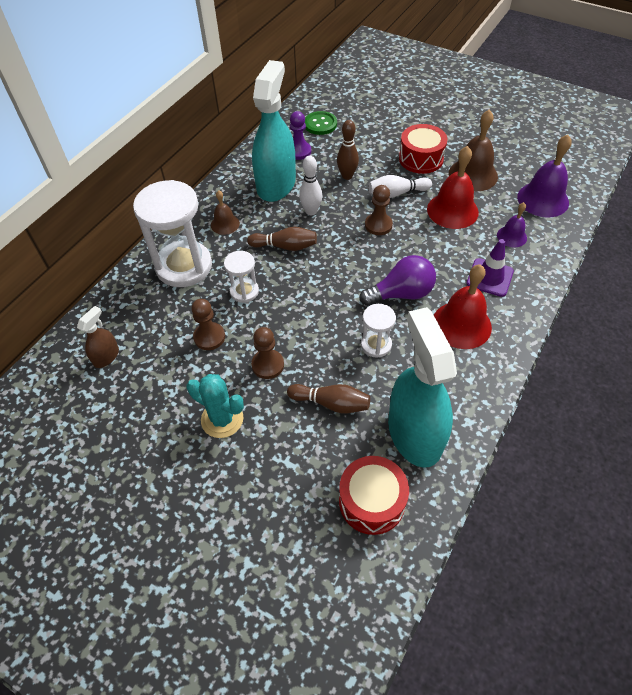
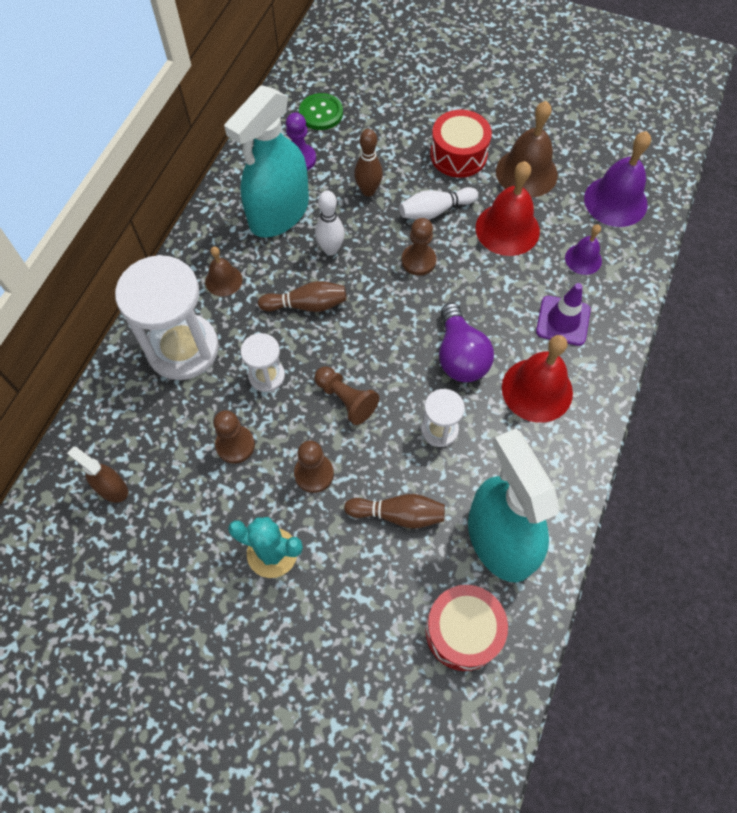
camera: 10 degrees left, 10 degrees up
brown spray bottle [77,306,119,368] -> brown spray bottle turned 75 degrees counterclockwise [67,447,128,503]
turquoise spray bottle [252,60,296,202] -> turquoise spray bottle turned 150 degrees counterclockwise [224,85,309,238]
purple light bulb [360,255,436,306] -> purple light bulb turned 105 degrees clockwise [439,303,494,382]
none -> brown pawn [314,366,379,425]

